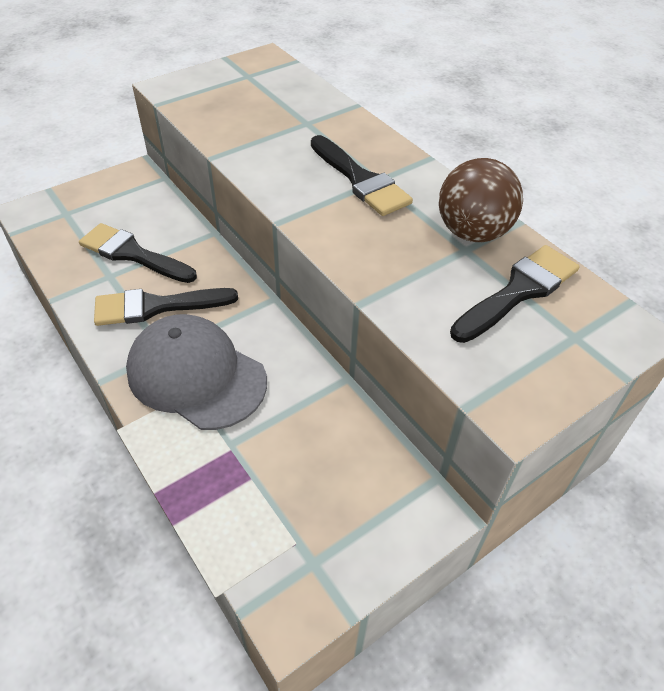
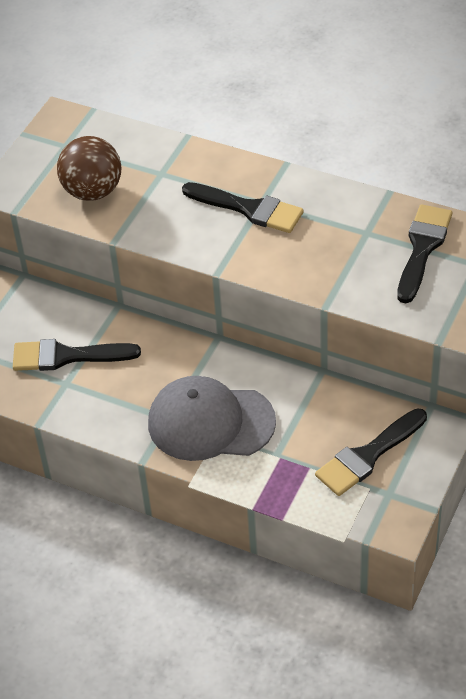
camera: 25 degrees left, 0 degrees up
black brush [94,288,238,326] -> black brush moved to [315,408,427,496]
brown ball [439,158,523,242] -> brown ball moved to [57,136,121,201]

